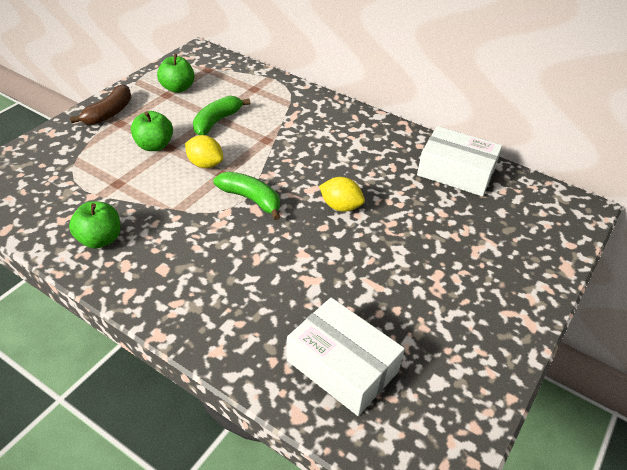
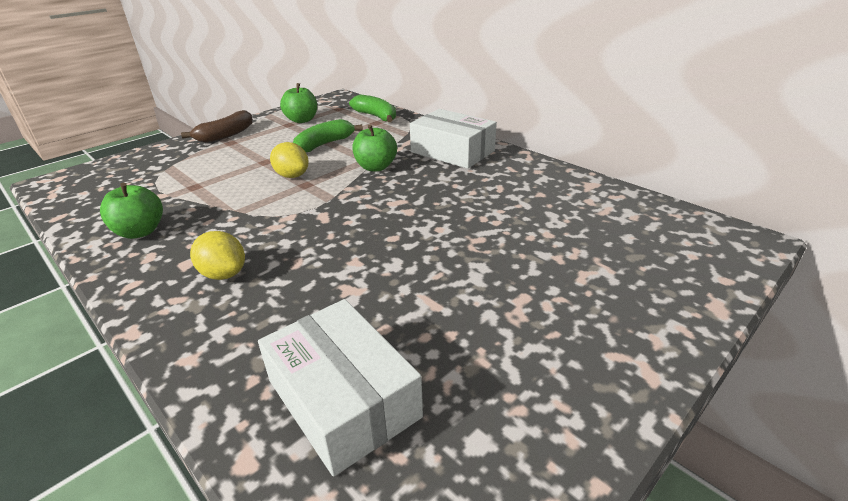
camera: 15 degrees right, 10 degrees down
green apple [131,111,173,151] -> green apple moved to [352,124,397,171]
green banana [213,172,280,220] -> green banana moved to [349,95,396,122]
yellow lemon [319,177,365,212] -> yellow lemon moved to [190,231,245,280]
white box [417,126,502,196] -> white box moved to [410,109,497,169]

